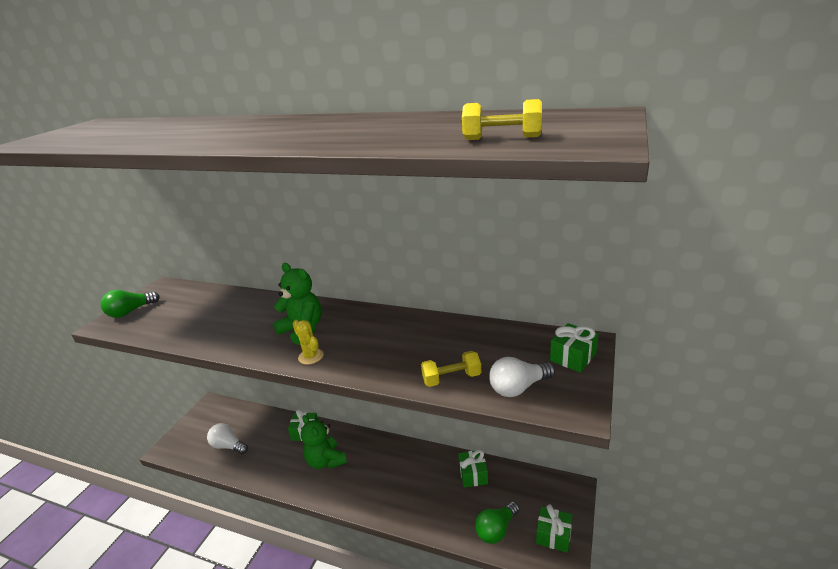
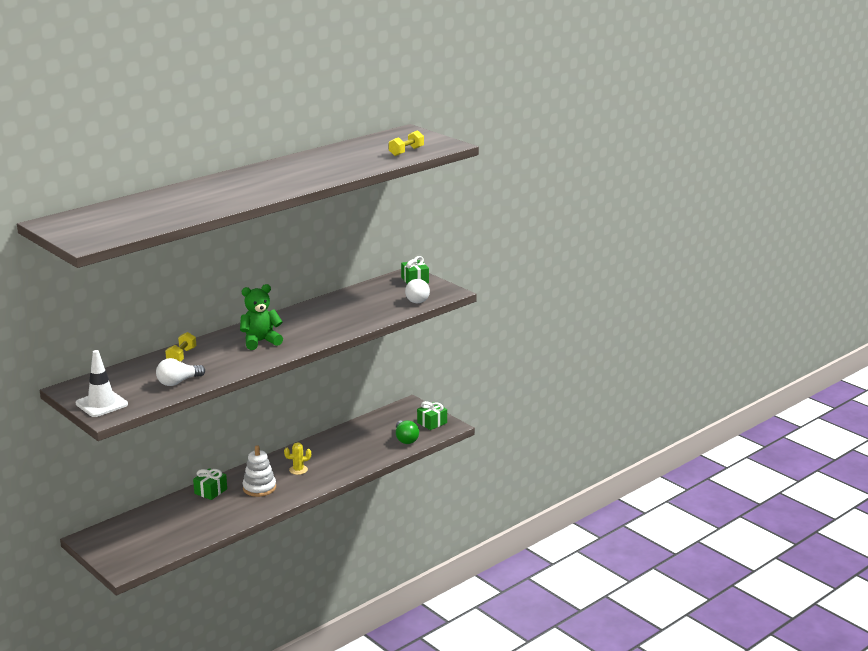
camera: 65 degrees left, 5 degrees down
green light bulb [100,290,160,318] -> white traffic cone [76,350,128,417]
white light bulb [207,423,248,454] -> white light bulb moved to [156,358,205,386]
yellow cactus [293,320,324,365] -> yellow cactus moved to [284,443,311,475]
green teddy bear [301,415,347,469] -> white stacking toy [243,445,276,497]
yellow dumbbell [421,351,481,387] -> yellow dumbbell moved to [165,332,196,362]
green gift [458,450,488,488] -> none

